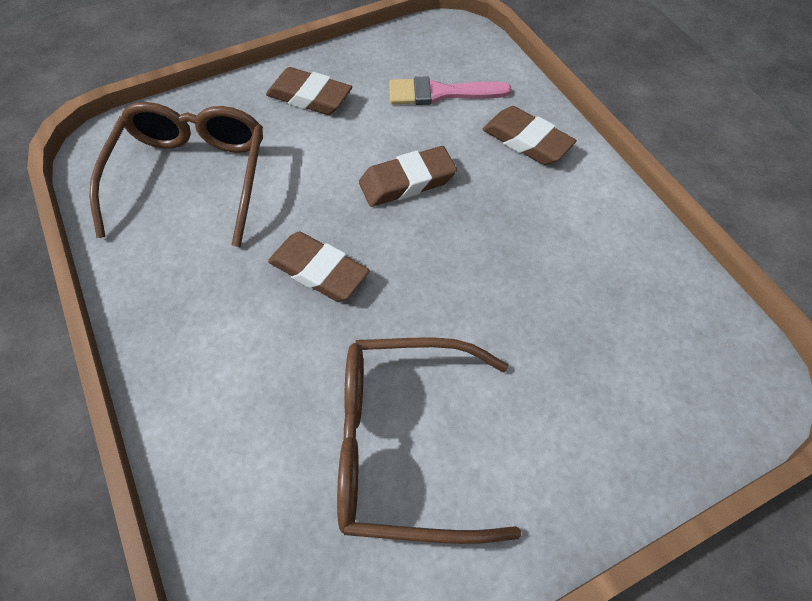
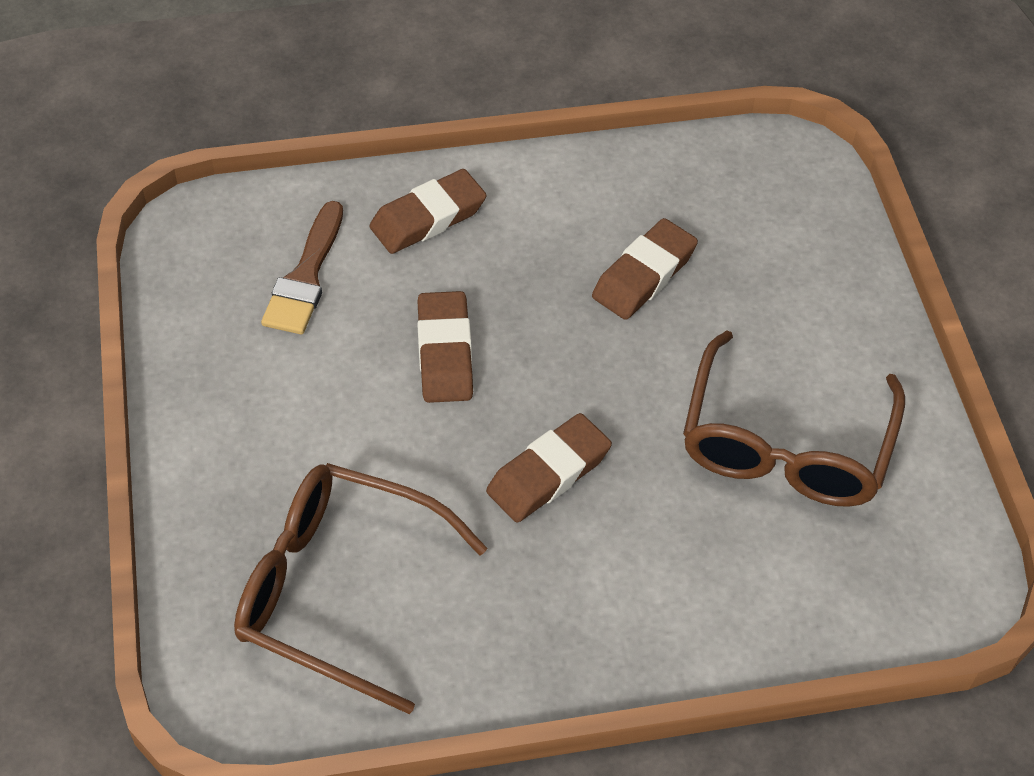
camera: 75 degrees left, 5 degrees down
brown eraser [266,67,352,115] -> brown eraser moved to [592,218,698,320]
pink brush [389,76,511,105] -> brown brush [261,201,343,334]

